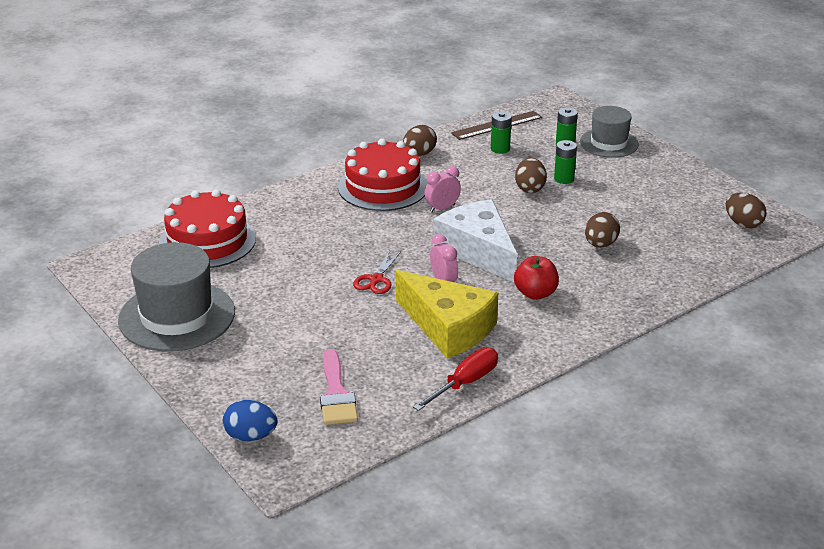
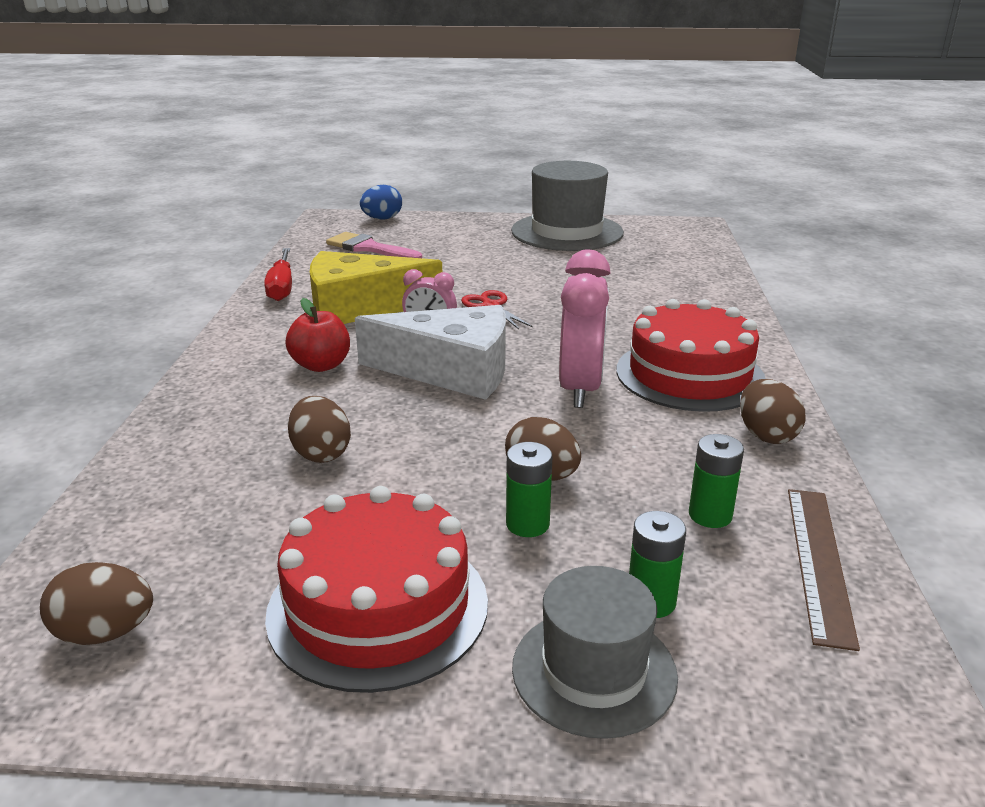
camera: 130 degrees right, 5 degrees down
red cake [159,189,256,268] -> red cake moved to [265,486,488,693]
pink clock [424,166,461,213] -> pink clock [559,250,610,408], size x1.84

